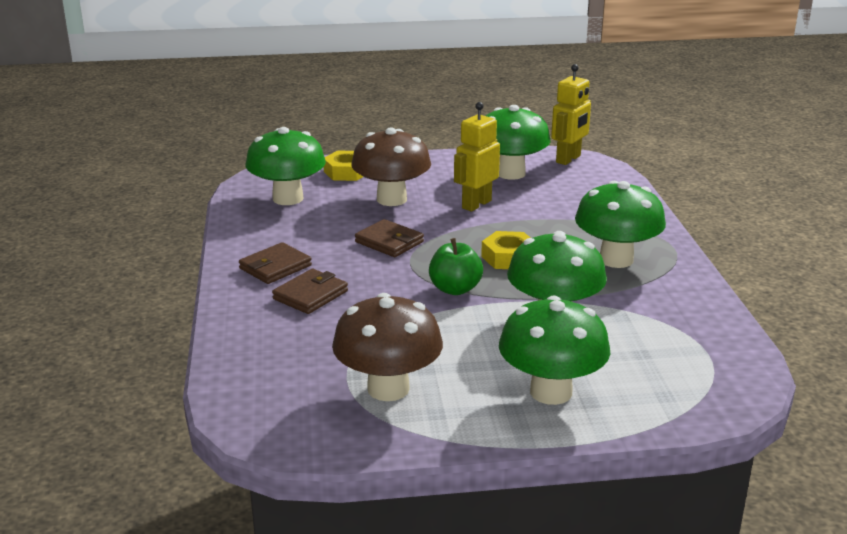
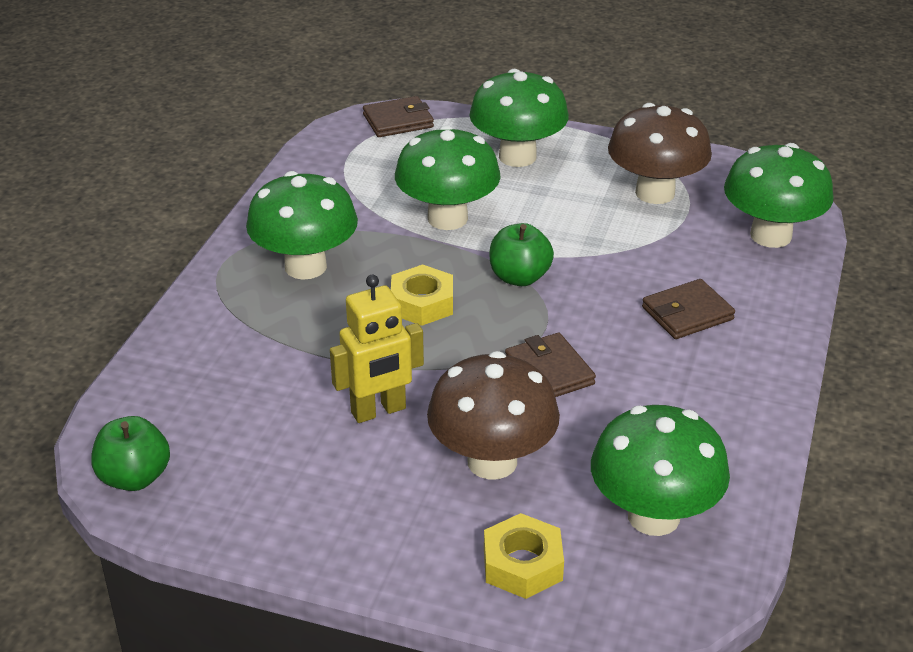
camera: 155 degrees left, 10 degrees up
brown wallet [239,242,312,284] -> brown wallet moved to [363,96,434,137]
green mushroom [486,105,551,180] -> green mushroom moved to [724,143,834,248]
yellow robot [551,64,591,165] -> green apple [91,416,170,491]

